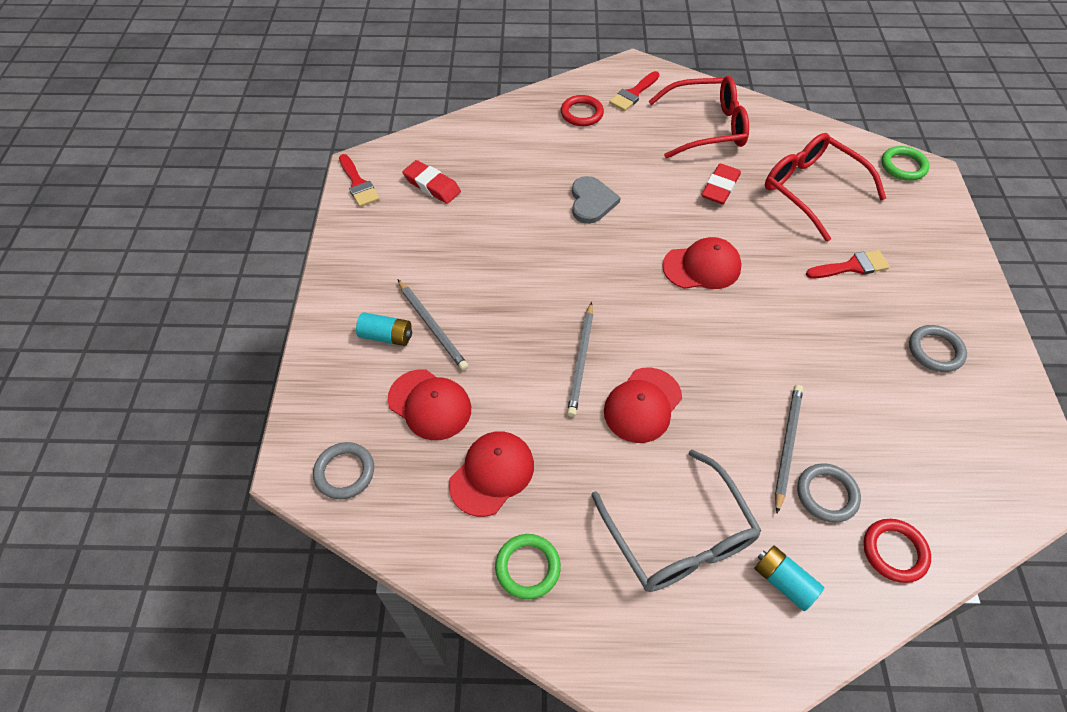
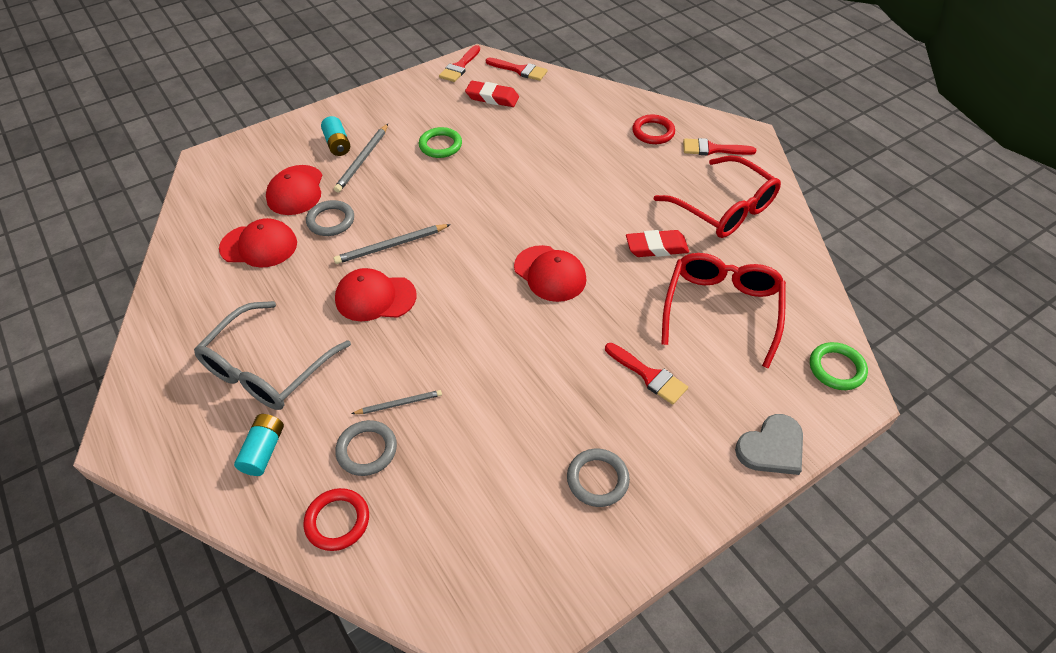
camera: 55 degrees right, 5 degrees down
grey ring [313,442,374,499] -> grey ring moved to [306,200,354,236]
red eraser [402,160,461,204] -> red eraser turned 75 degrees counterclockwise [465,81,519,107]
green ring [495,534,561,599] -> green ring moved to [419,127,462,158]
grey heart [572,176,621,224] -> grey heart moved to [735,414,803,475]
grey pencil [775,385,803,513] -> grey pencil [352,390,442,414], size x0.63
none -> red brush [486,58,548,81]

